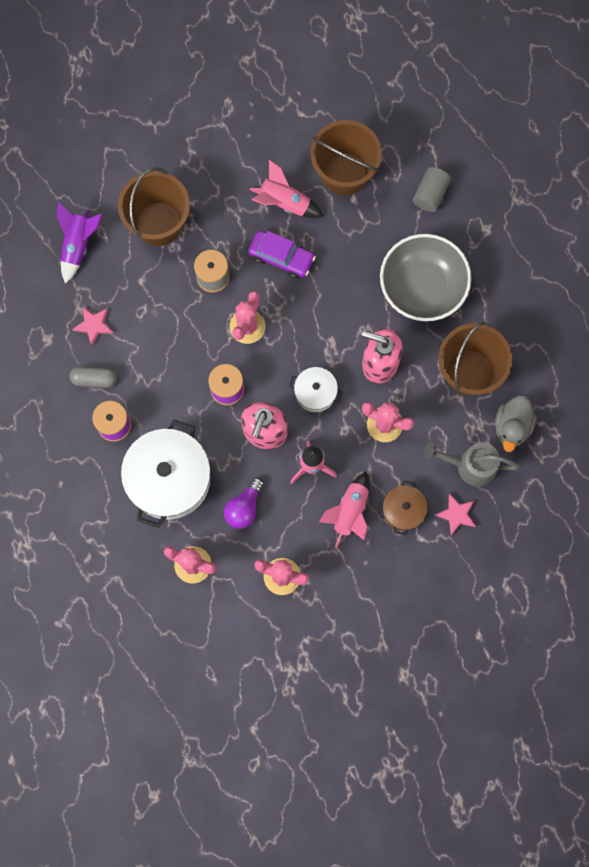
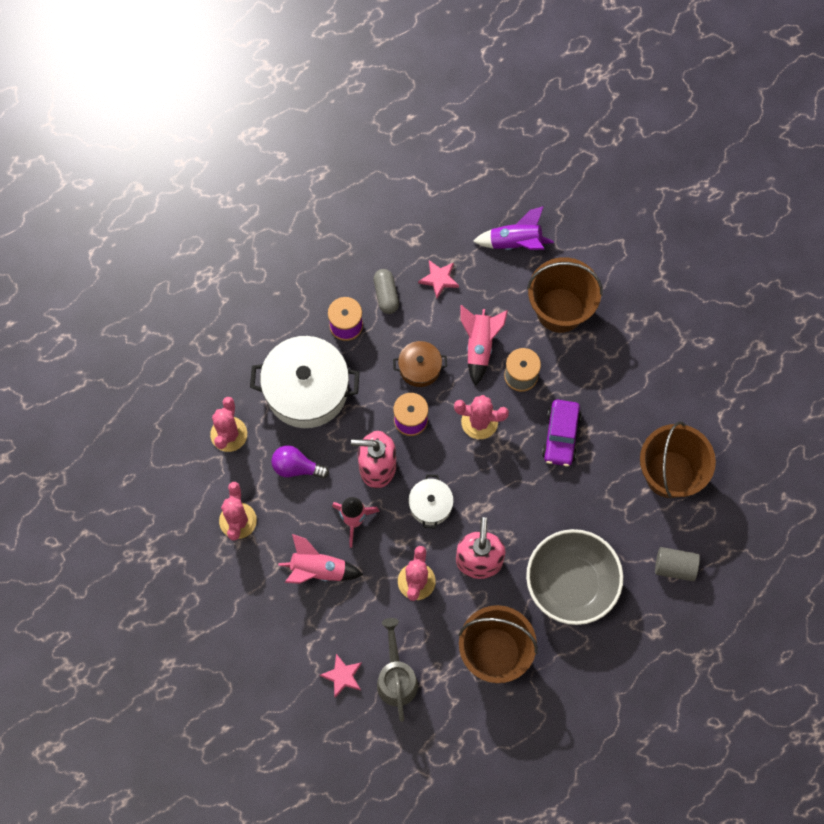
camera: 75 degrees right, 5 degrees down
pink rocket [250,160,324,218] -> pink rocket moved to [460,305,508,386]
brown pot [383,480,428,535] -> brown pot moved to [393,341,447,387]
grey duck [495,395,536,452] -> none

